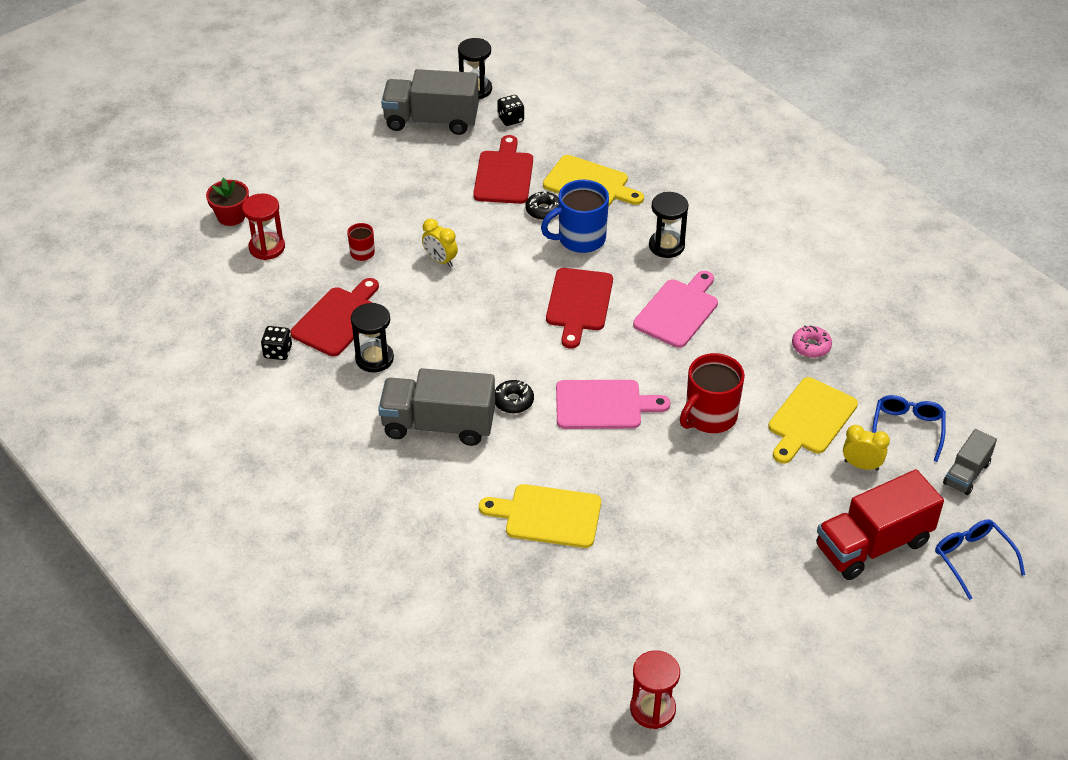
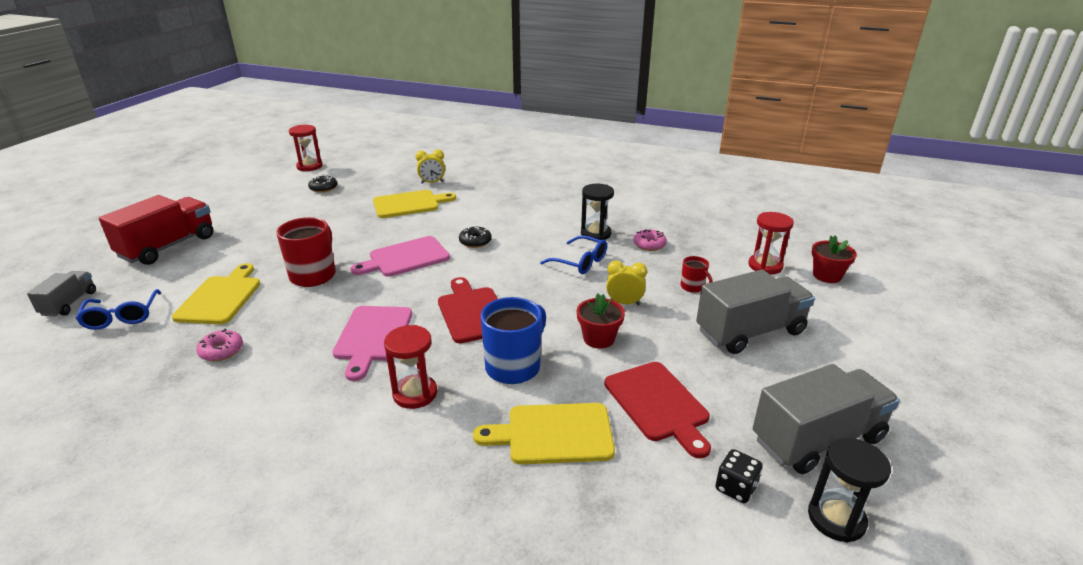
camera: 150 degrees right, 15 degrees down
black dice [261,326,292,360] -> none
red cutting board [290,278,379,356] -> pink donut [633,229,667,251]
grey truck [378,368,495,446] -> grey truck moved to [696,270,815,354]
black donut [526,191,559,220] -> black donut moved to [308,175,337,193]
black hourglass [649,192,688,258] -> red hourglass [384,325,437,409]
yellow clock [843,425,890,471] -> yellow clock moved to [416,150,445,184]
blue glasses [935,519,1025,600] -> blue glasses moved to [540,235,607,274]
none -> red flower pot [577,293,625,349]

